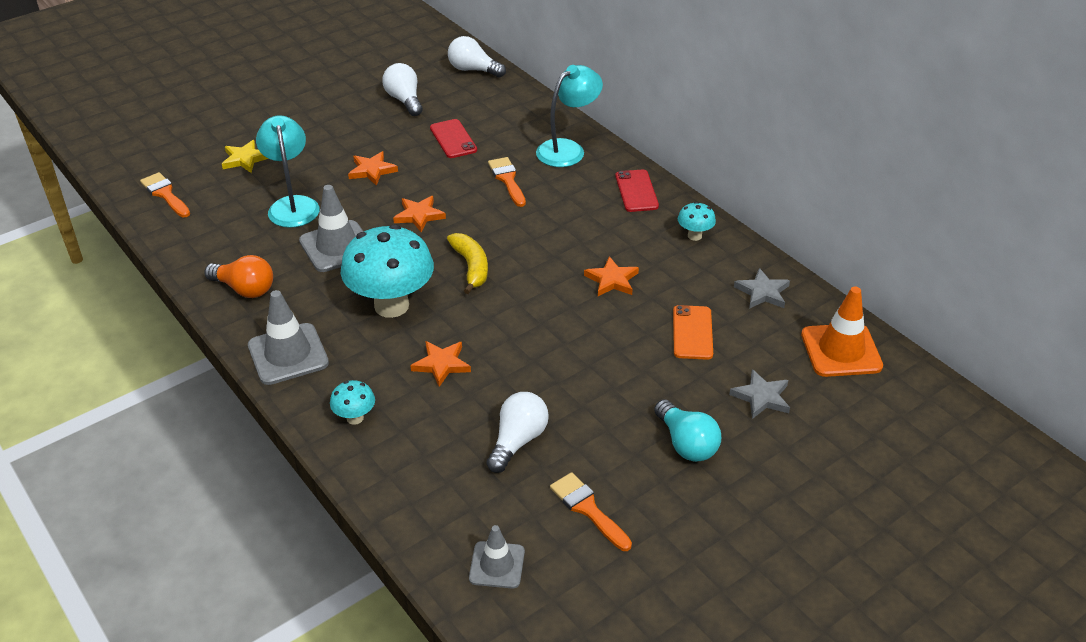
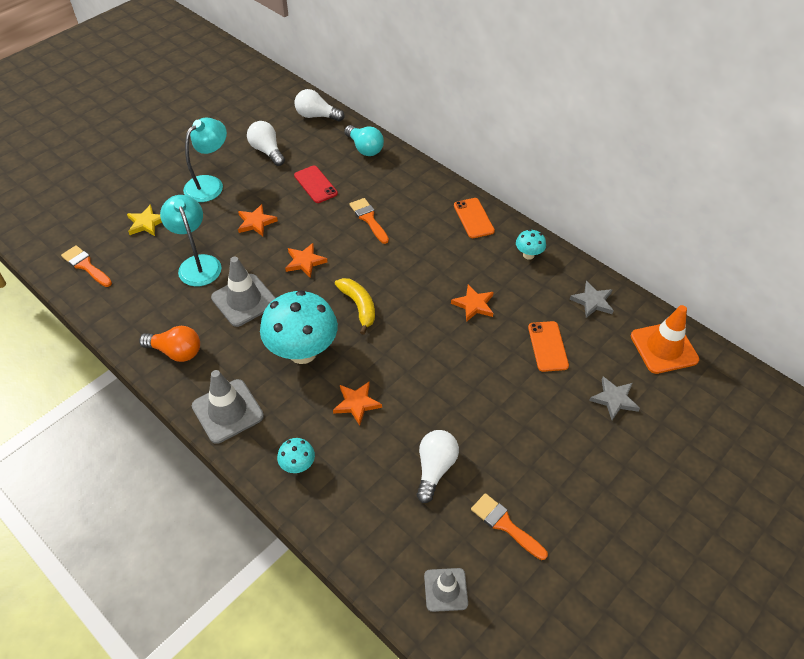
camera: 10 degrees left, 10 degrees up
turquoise lamp [536,65,603,167] -> turquoise lamp moved to [183,118,227,202]
red phone [615,169,659,212] -> orange phone [454,198,495,238]
turquoise light bulb [654,399,721,462] -> turquoise light bulb moved to [344,125,384,156]

